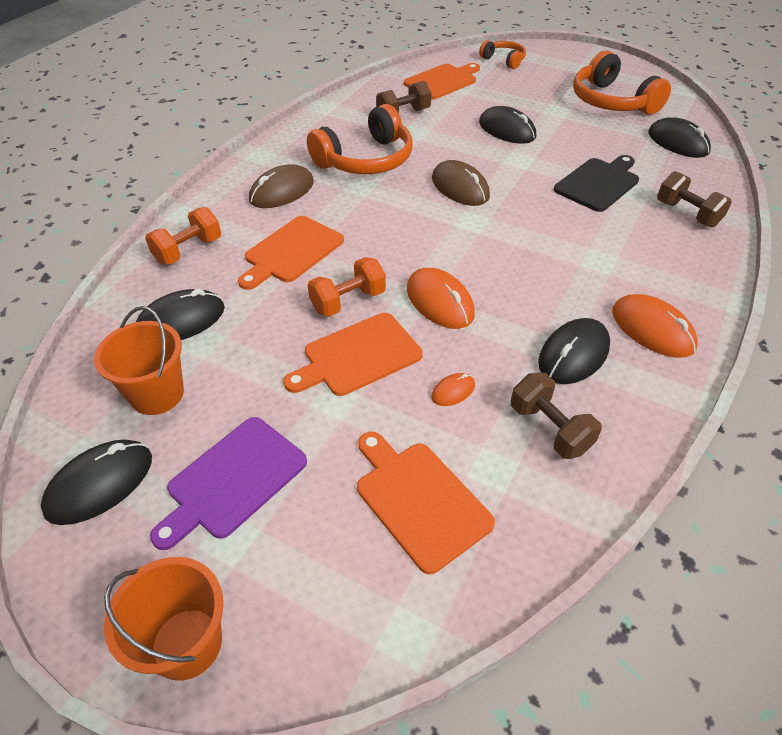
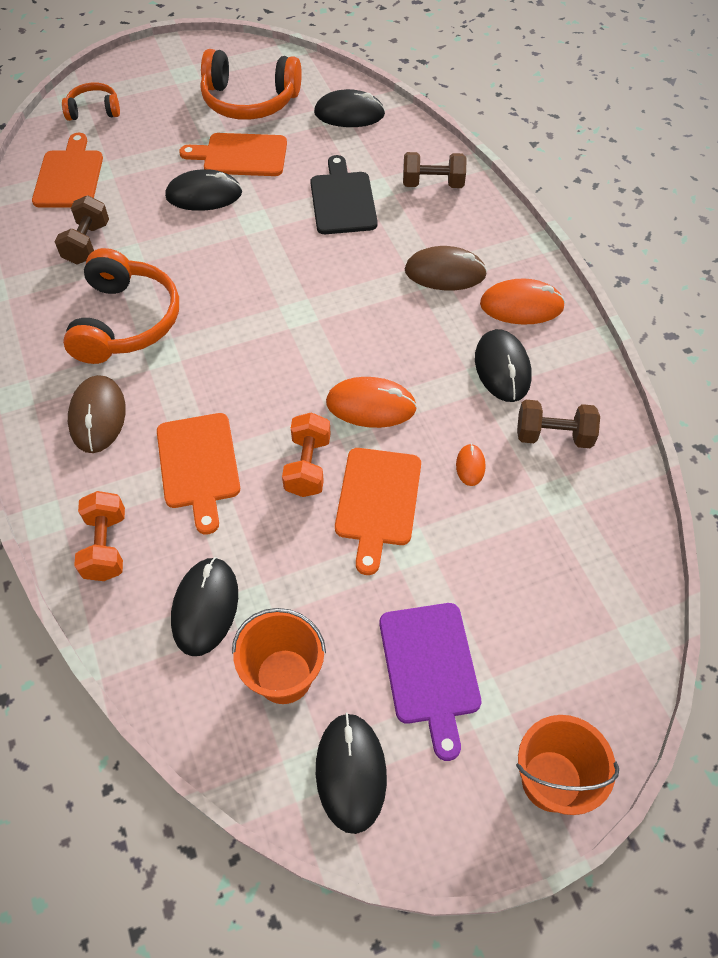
camera: 50 degrees left, 10 degrees up
orange cutting board [357,432,495,574] -> orange cutting board moved to [179,133,287,176]
brown mouse [432,160,490,206] -> brown mouse moved to [405,246,487,290]

